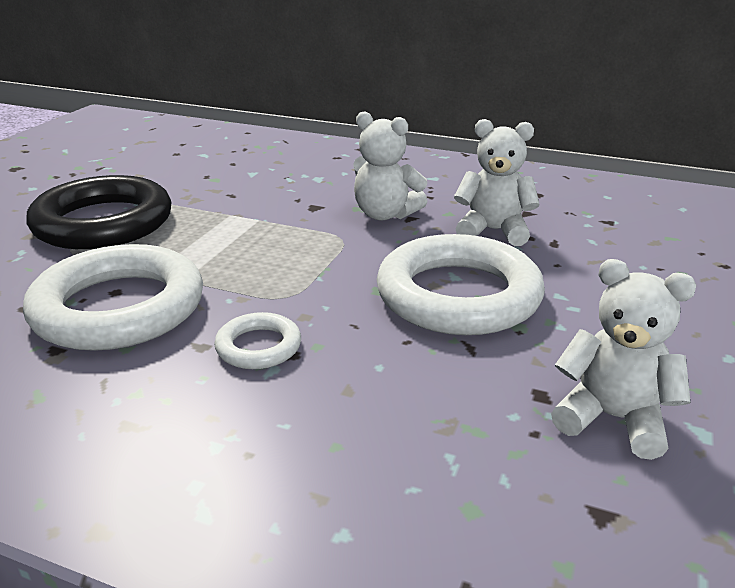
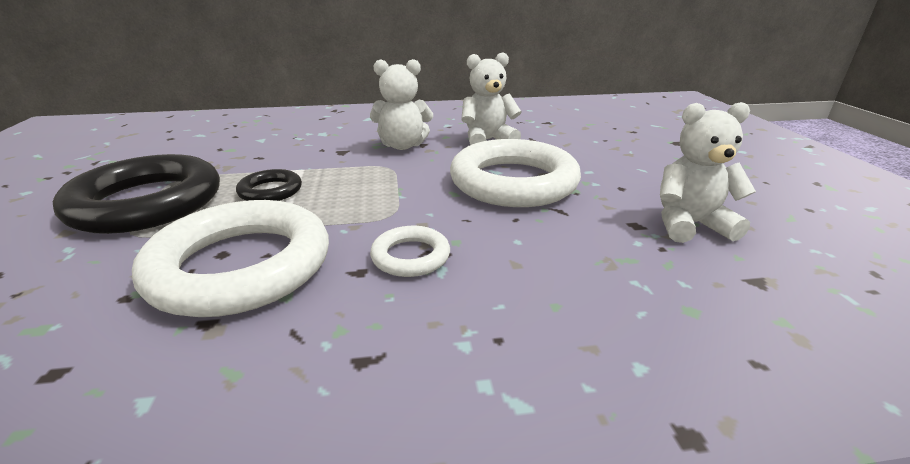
camera: 30 degrees left, 0 degrees up
none -> black ring [236,169,302,201]

